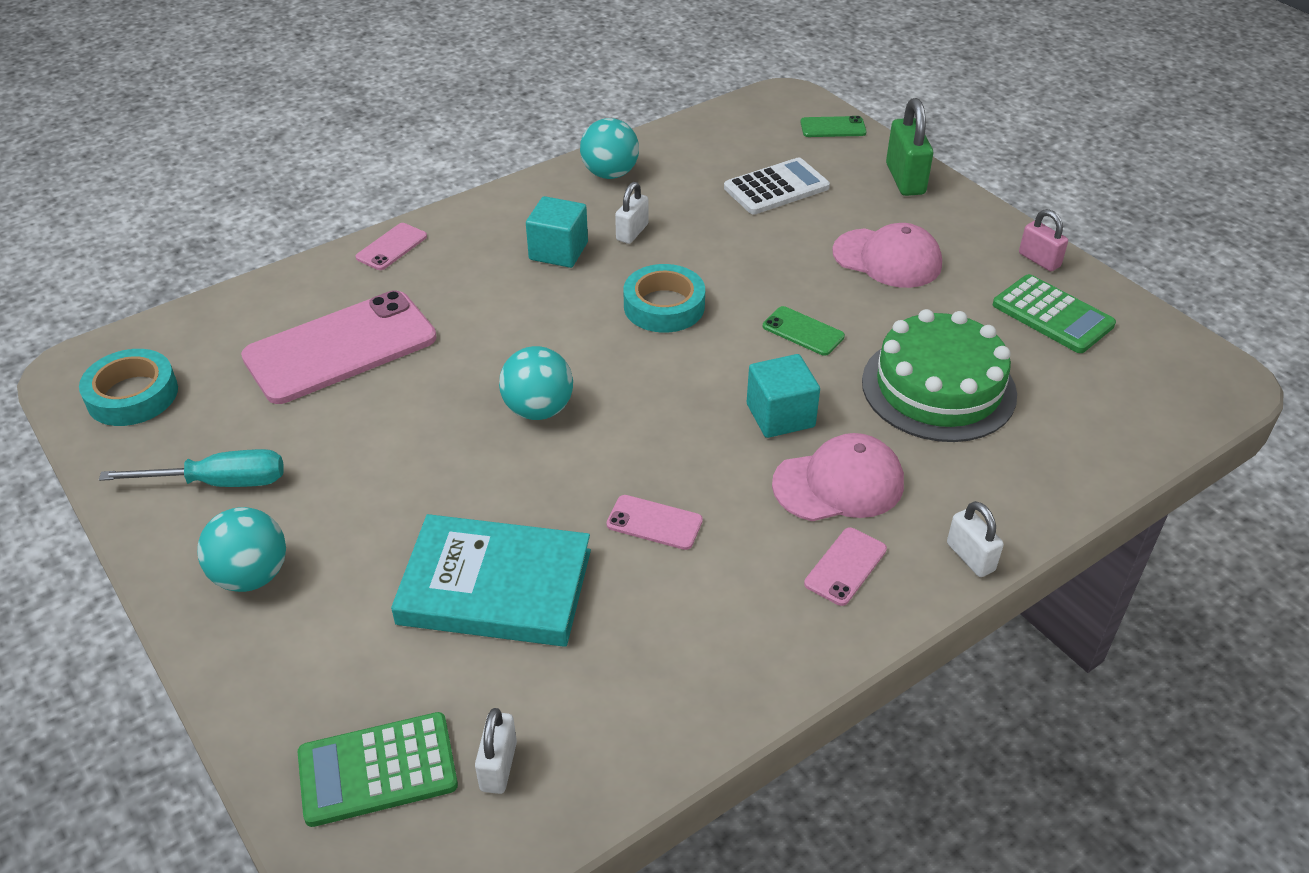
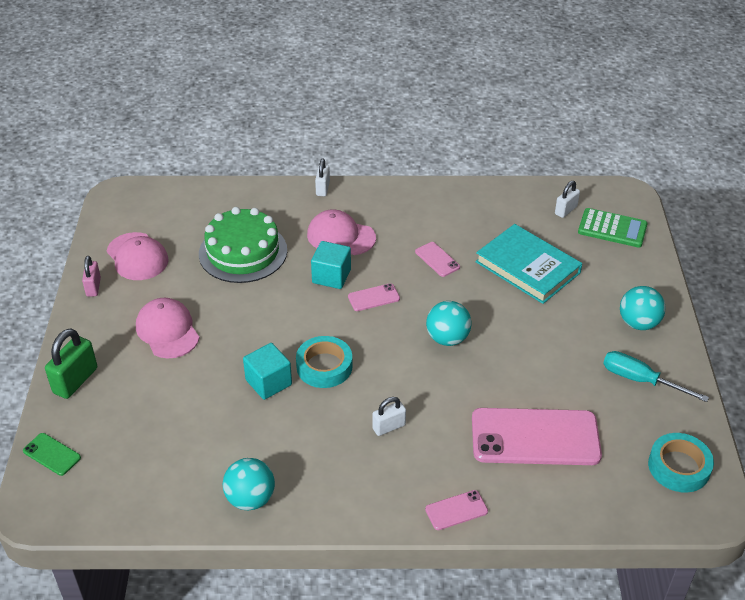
camera: 145 degrees left, 0 degrees up
turquoise cube [526,196,588,268] -> turquoise cube moved to [243,343,292,400]
white padlock [615,182,649,244] -> white padlock moved to [372,397,406,436]
white calculator [724,157,830,214] -> none
green phone [763,306,845,356] -> none
pink phone [804,527,887,606] -> pink phone moved to [348,283,400,311]
green calculator [993,274,1116,353] -> pink cap [107,232,169,280]

